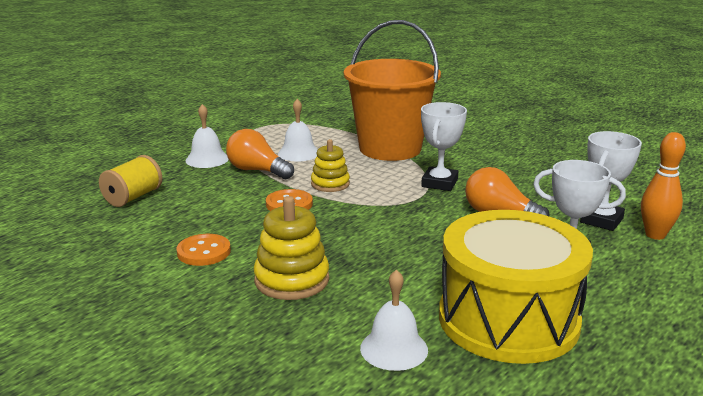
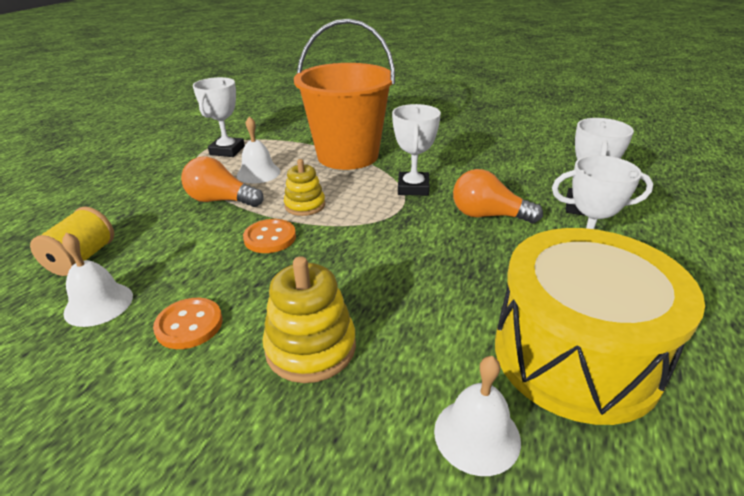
camera: 15 degrees left, 10 degrees up
white bell [186,104,229,168] -> white bell moved to [62,232,133,327]
orange bowling pin [641,132,686,240] -> none
none -> white trophy [193,77,245,157]

